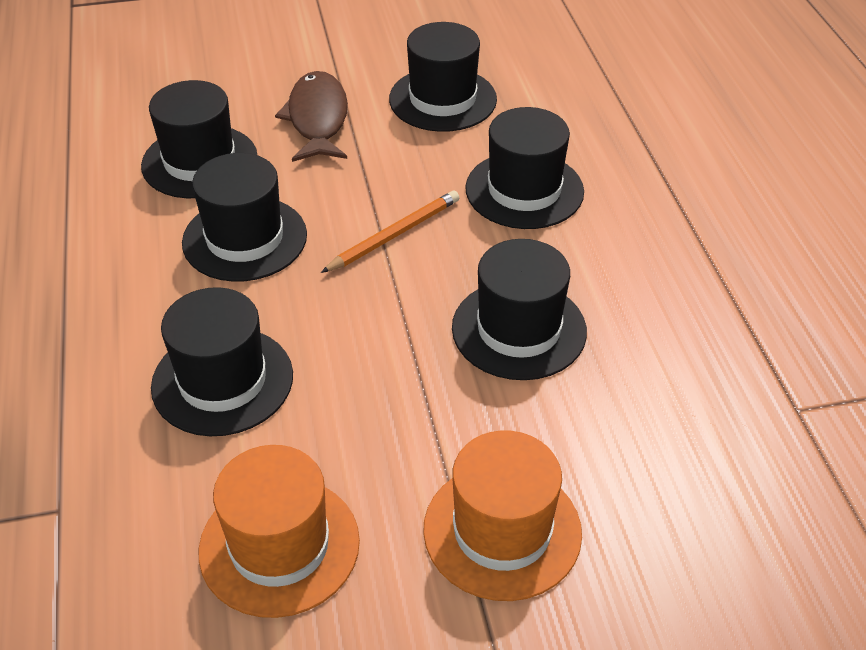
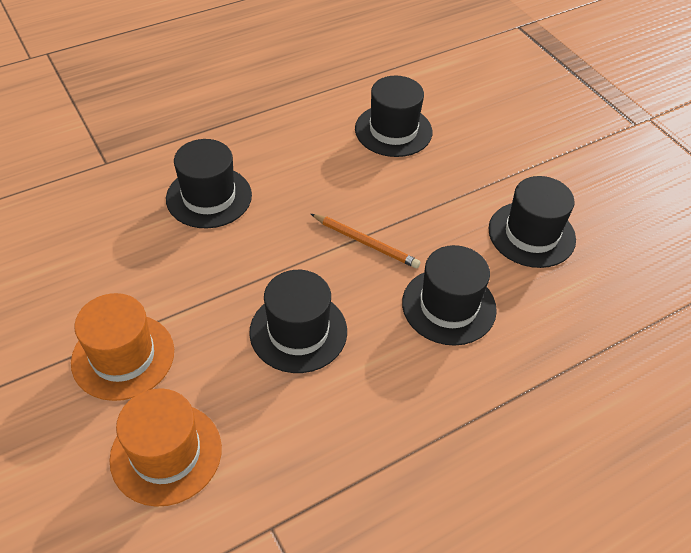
camera: 70 degrees right, 5 degrees up
black hat [182,153,307,282] -> none
orange hat [199,445,360,618] -> orange hat moved to [109,388,222,507]
brown fish [275,71,348,162] -> none

